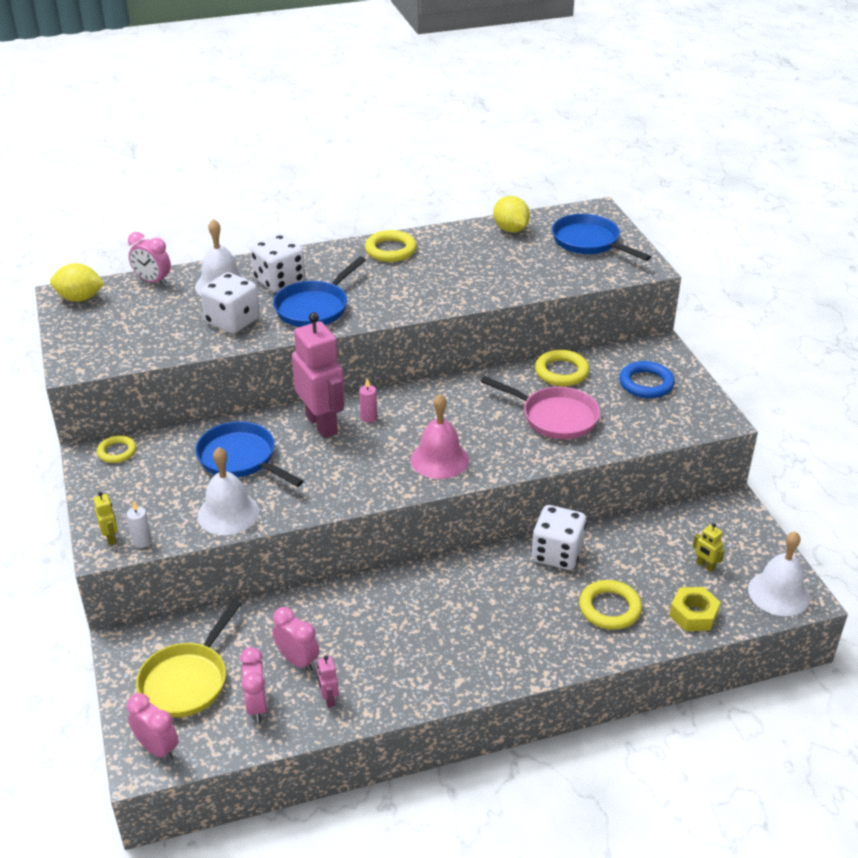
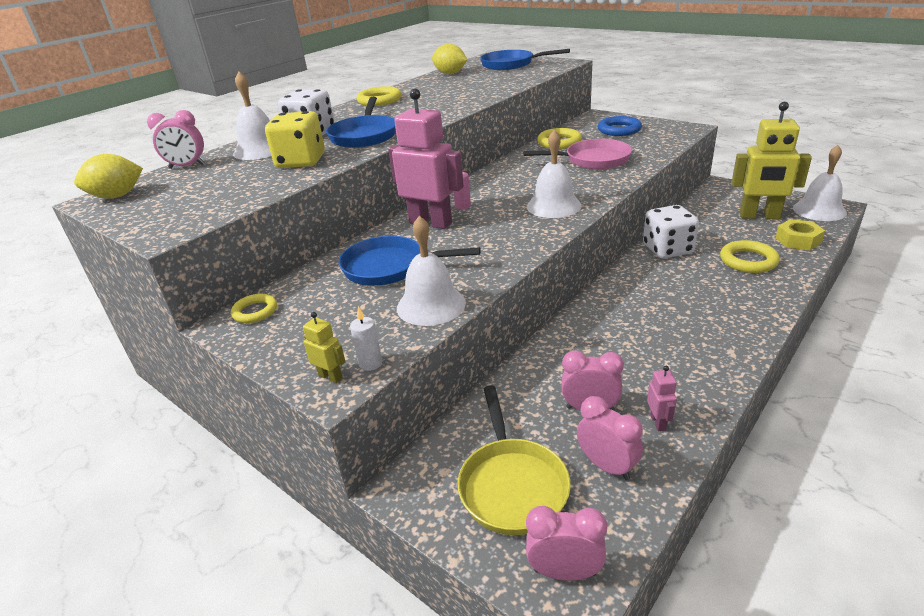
camera: 30 degrees left, 5 degrees down
white dice [200,272,260,334] -> yellow dice [265,111,325,168]
pink robot [317,655,339,708] -> pink robot turned 135 degrees counterclockwise [647,366,677,431]
pink bell [411,394,469,479] -> white bell [527,130,582,218]
yellow robot [693,523,725,572] -> yellow robot [731,102,812,219], size x2.40

